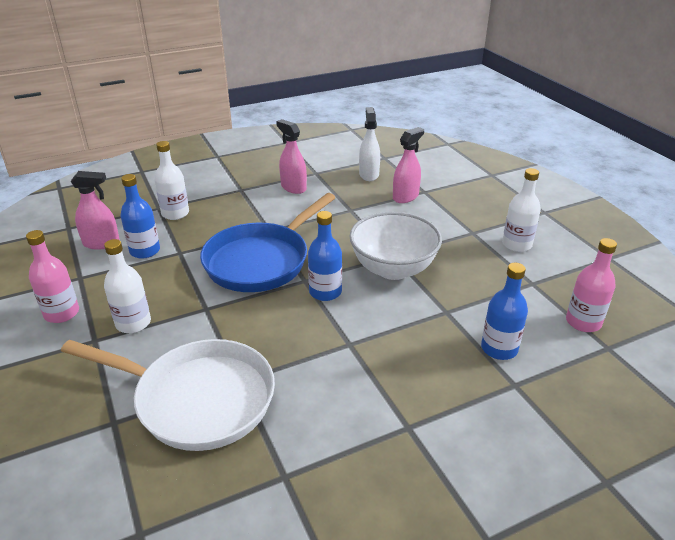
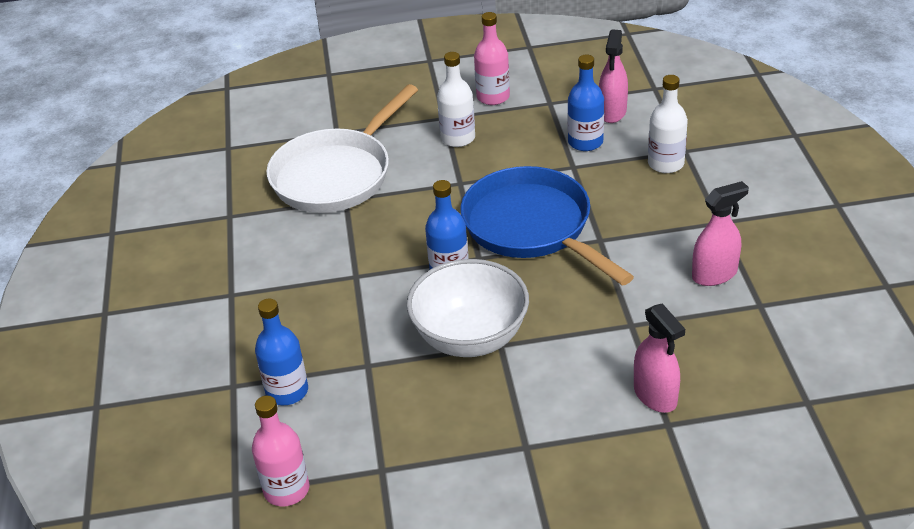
camera: 110 degrees right, 5 degrees up
white spray bottle [359,107,380,181] -> none
white bottle [502,168,541,252] -> none

